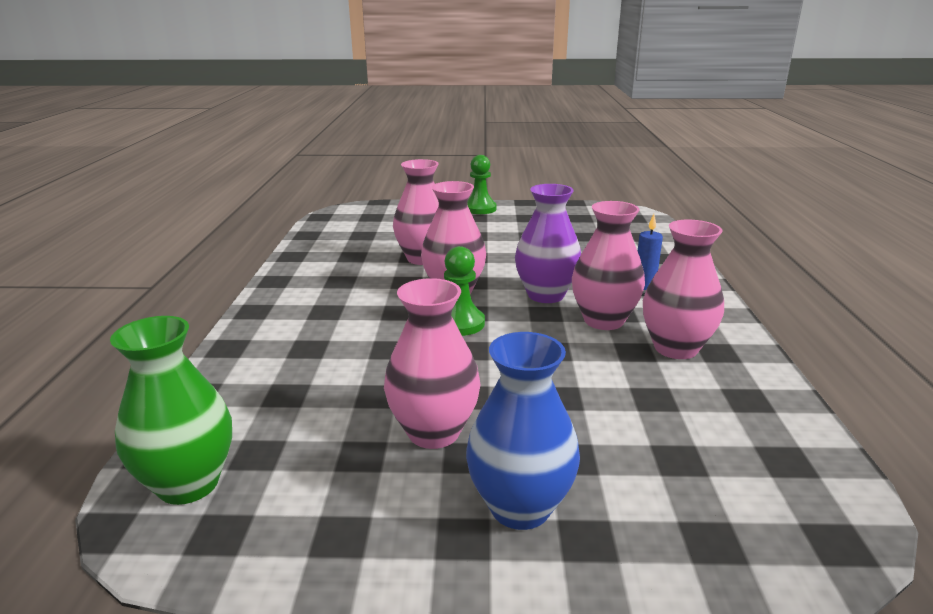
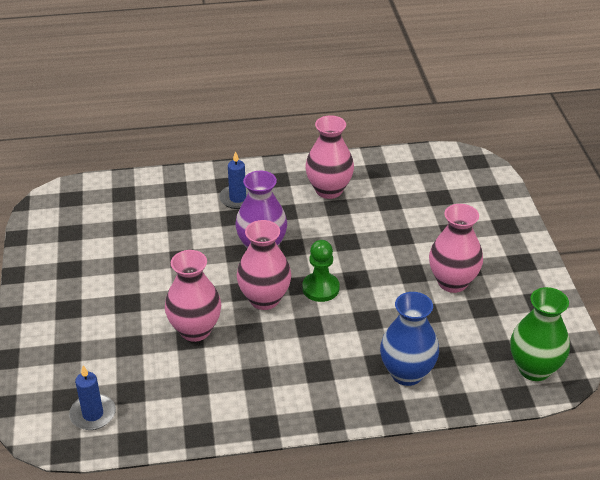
camera: 100 degrees left, 15 degrees up
blue vase [466,332,580,530] -> blue vase moved to [380,292,439,386]
green pawn [467,155,497,214] -> none
pink vase [572,201,645,330] -> none
none -> blue candle [69,366,116,430]

